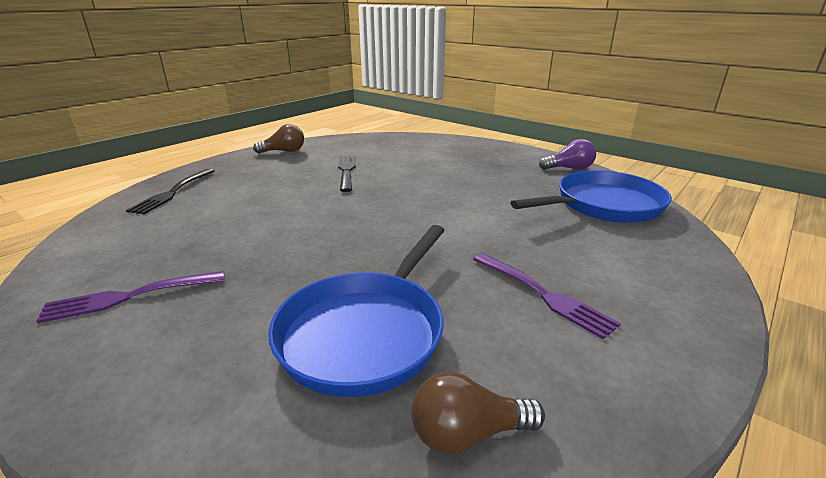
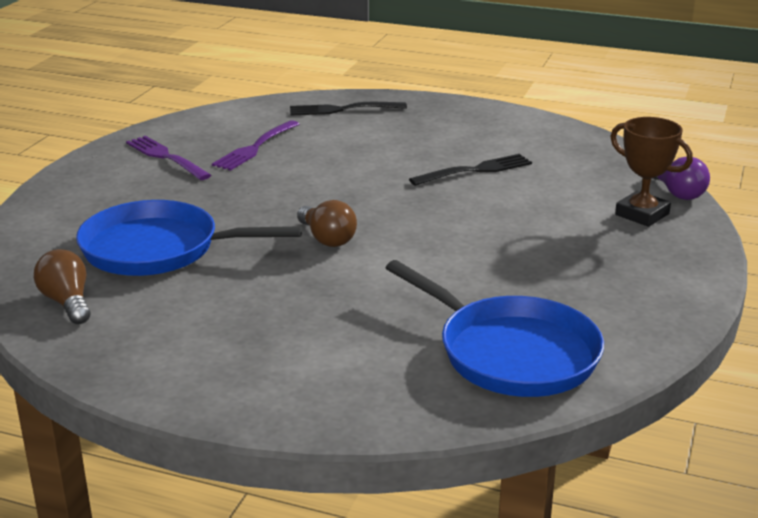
camera: 70 degrees right, 0 degrees up
brown light bulb [253,124,304,154] -> brown light bulb moved to [297,200,357,247]
purple fork [473,253,621,339] -> purple fork moved to [212,120,299,171]
purple light bulb [539,139,596,170] -> purple light bulb moved to [652,157,710,200]
none -> brown trophy [610,117,693,227]

